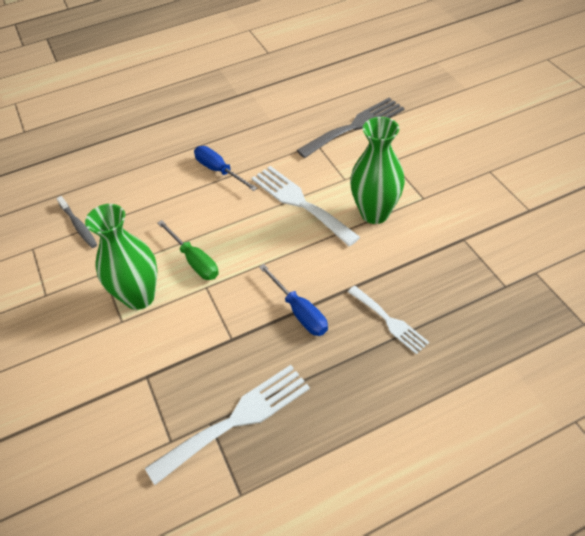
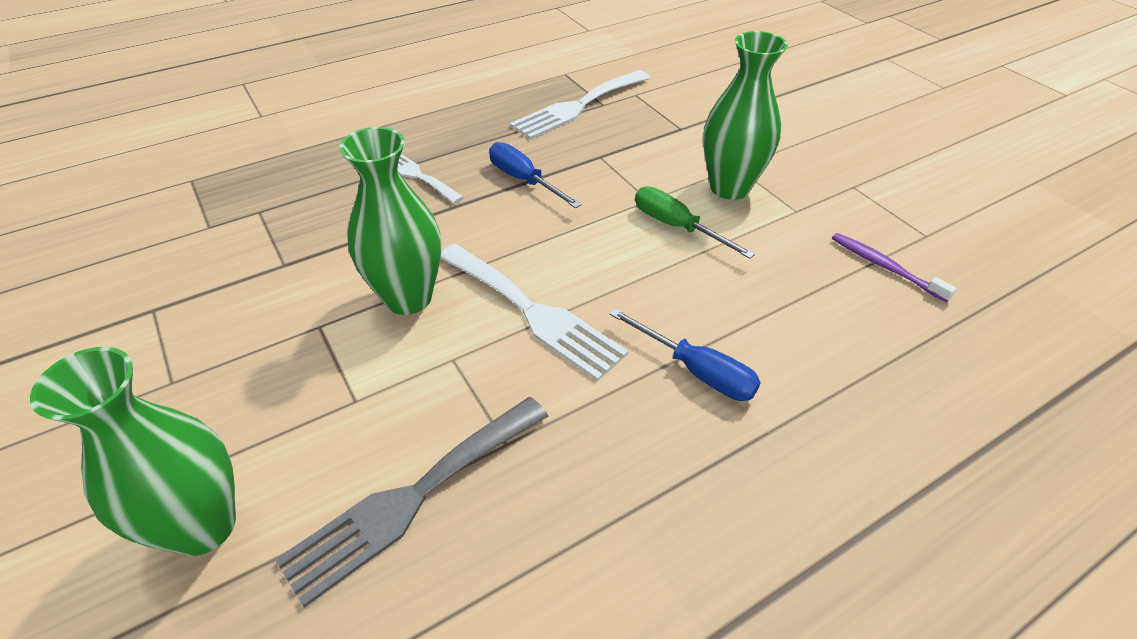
camera: 170 degrees right, 5 degrees down
grey toothbrush [56,196,97,248] -> purple toothbrush [832,233,957,302]
none -> green vase [30,347,236,556]

